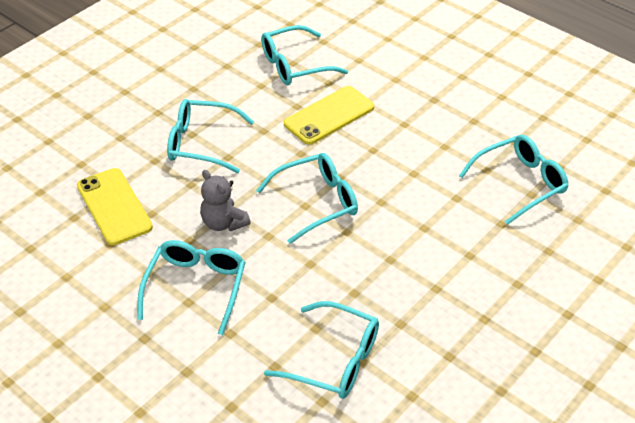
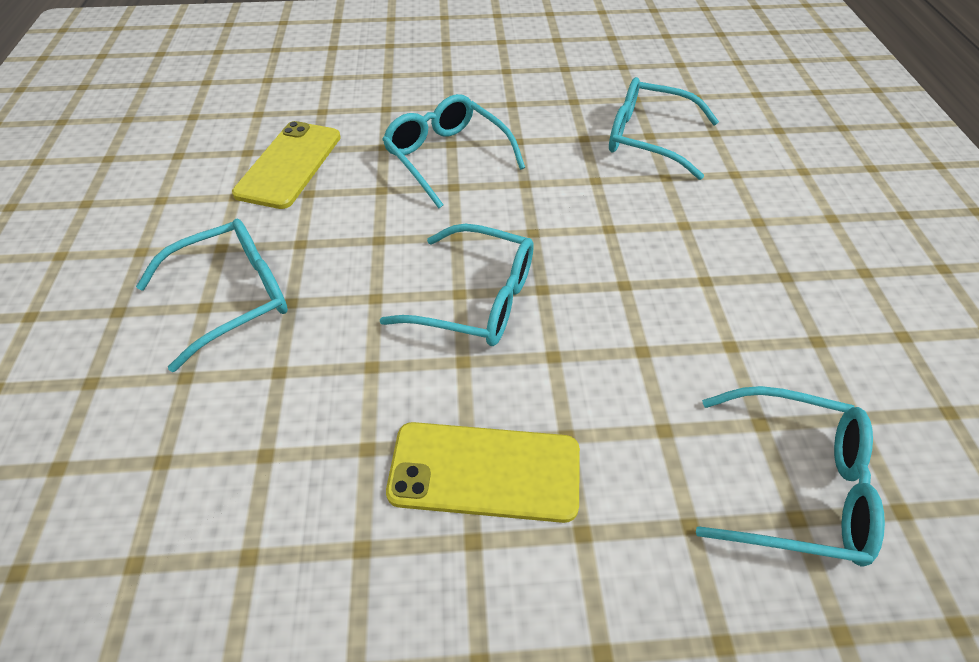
camera: 45 degrees right, 5 degrees up
grey teddy bear [200,170,251,231] -> none
turquoise glasses [264,301,379,399] -> none
yellow phone [284,86,374,145] -> yellow phone moved to [386,422,580,523]

